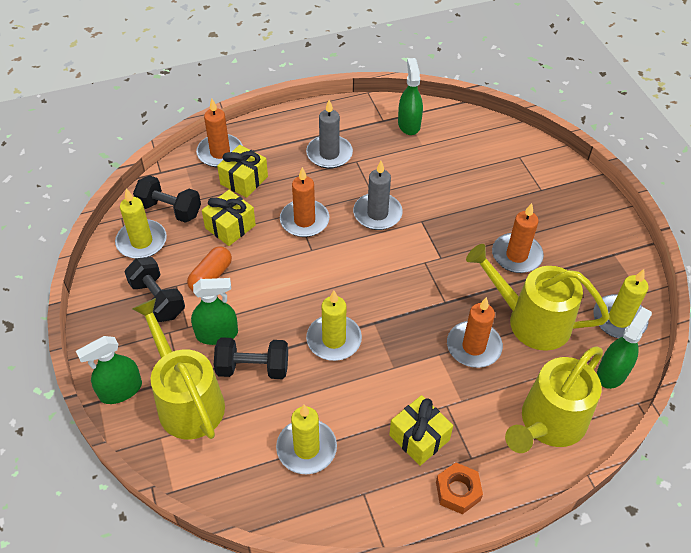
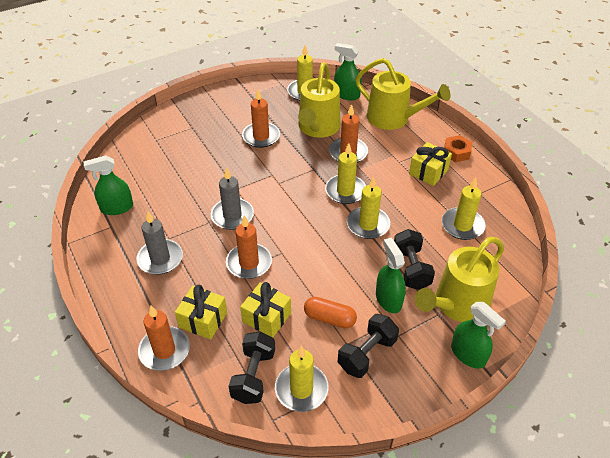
camera: 100 degrees left, 5 degrees down
none -> yellow candle [325,143,366,204]

